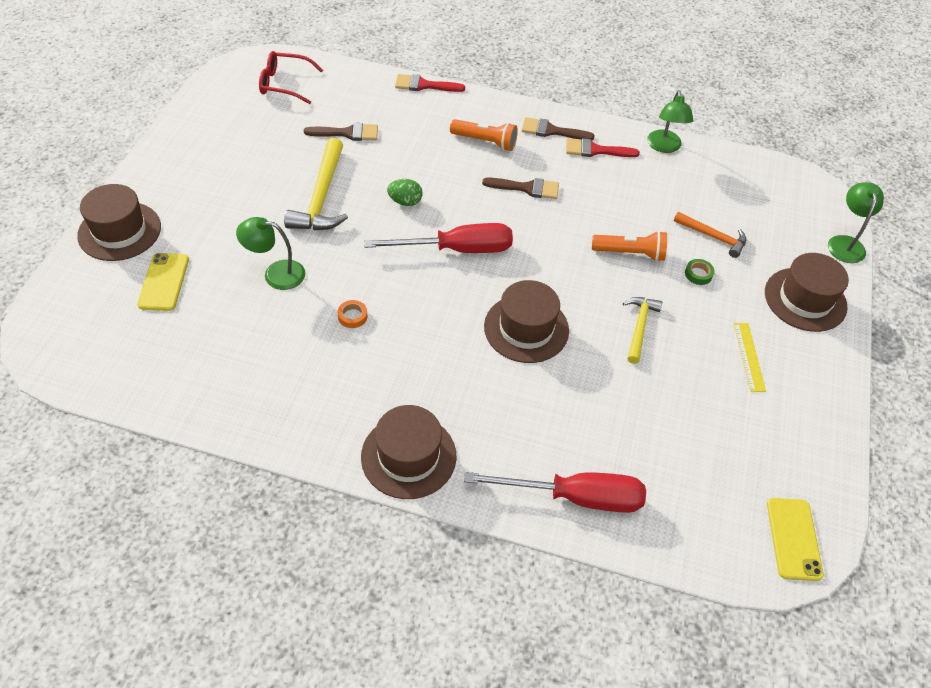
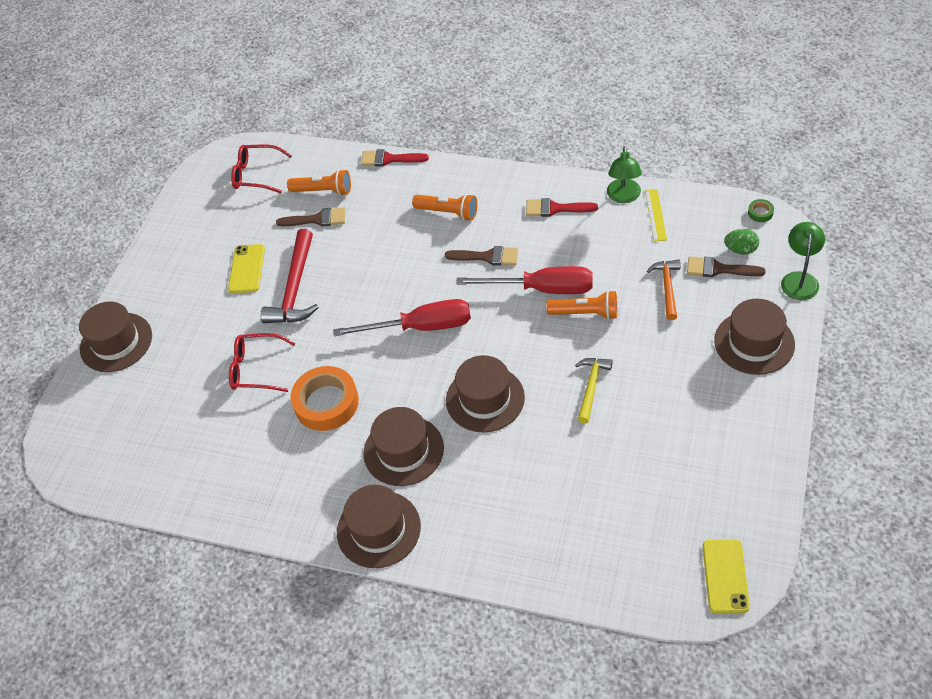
camera: 10 degrees right, 0 degrees up
yellow phone [137,253,189,311] -> yellow phone moved to [228,244,265,293]
green lamp [236,217,305,290] -> red glasses [229,333,296,392]
yellow hammer [284,138,348,230] -> red hammer [261,229,319,323]
orange tape [338,300,367,328] -> orange tape [290,366,359,431], size x2.43
green egg [387,179,423,206] -> green egg moved to [724,229,759,255]
red screwdriver [464,472,646,513] -> red screwdriver moved to [456,266,593,294]
brown brush [522,117,595,141] -> brown brush moved to [687,256,766,277]
orange hammer [674,212,746,258] -> orange hammer turned 120 degrees counterclockwise [647,260,681,320]
green tape [685,259,715,285] -> green tape moved to [748,199,774,222]
yellow ruler [733,323,766,392] -> yellow ruler moved to [645,189,667,242]
none -> orange flashlight [287,169,351,196]
none -> brown hat [363,407,444,486]

